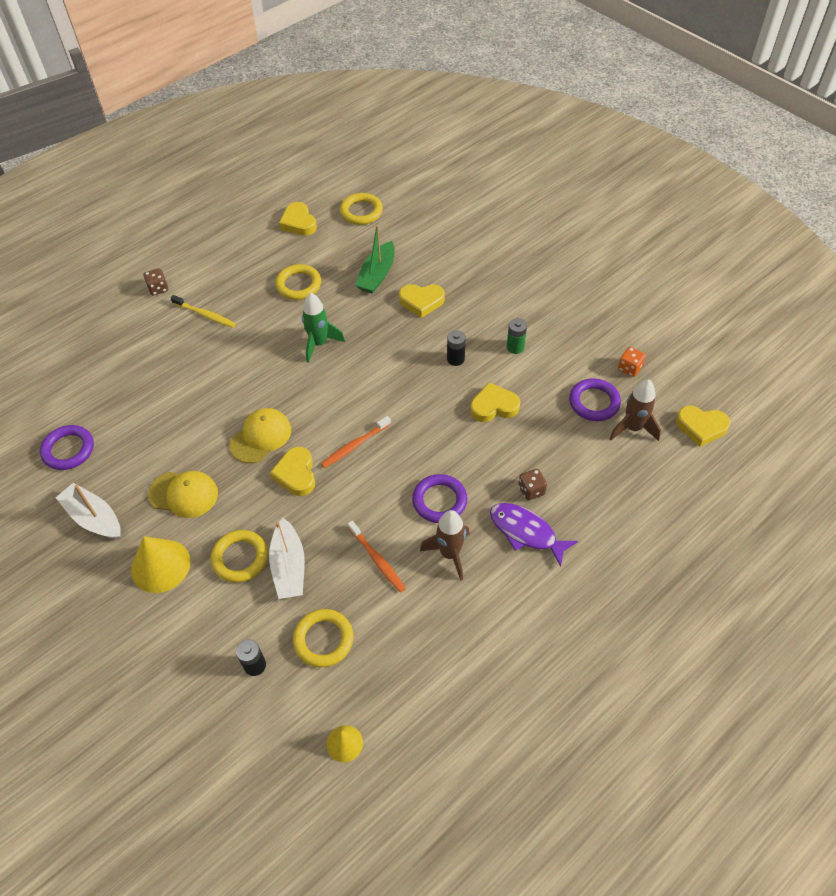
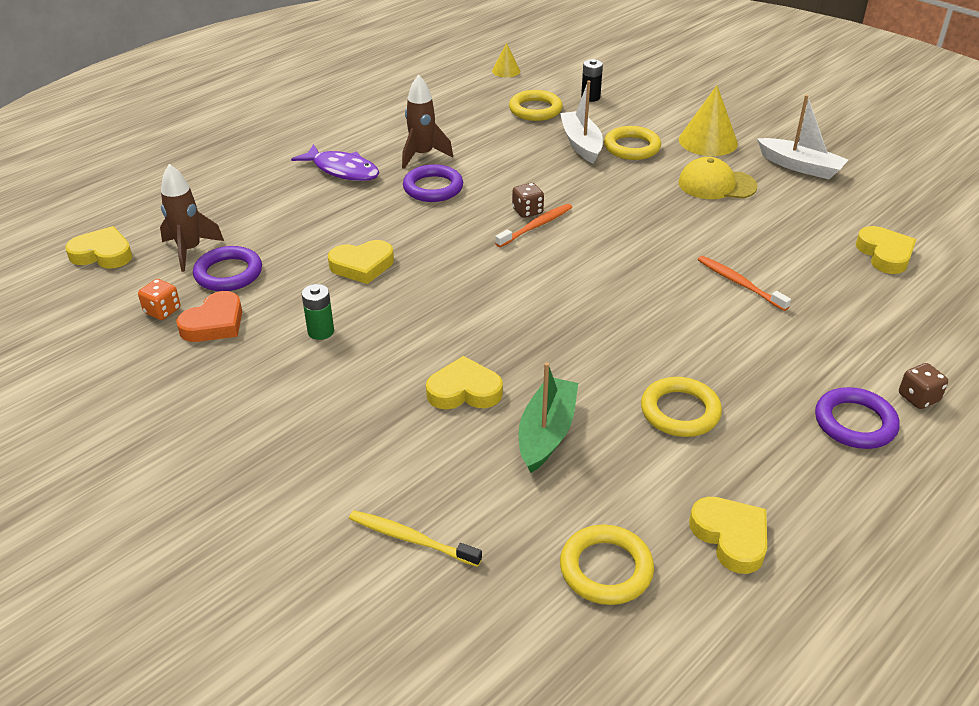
camera: 175 degrees right, 15 degrees down
purple ring [40,425,94,470] -> purple ring moved to [815,387,900,449]
yellow toothbrush [171,295,236,328] -> yellow toothbrush moved to [349,510,482,567]
yellow cap [229,408,291,463] -> none
yellow heart [270,447,315,496] -> yellow heart moved to [856,226,916,274]
green rocket [302,293,345,363] -> none
orange toothbrush [348,521,406,592] -> orange toothbrush moved to [698,256,791,311]
black battery [447,330,466,366] -> none
brown dice [518,469,547,500] -> brown dice moved to [512,183,544,218]
none -> orange heart [176,291,242,342]

